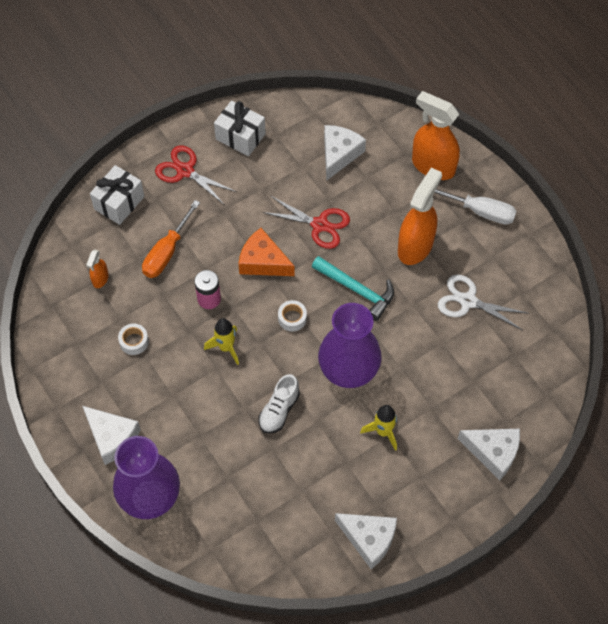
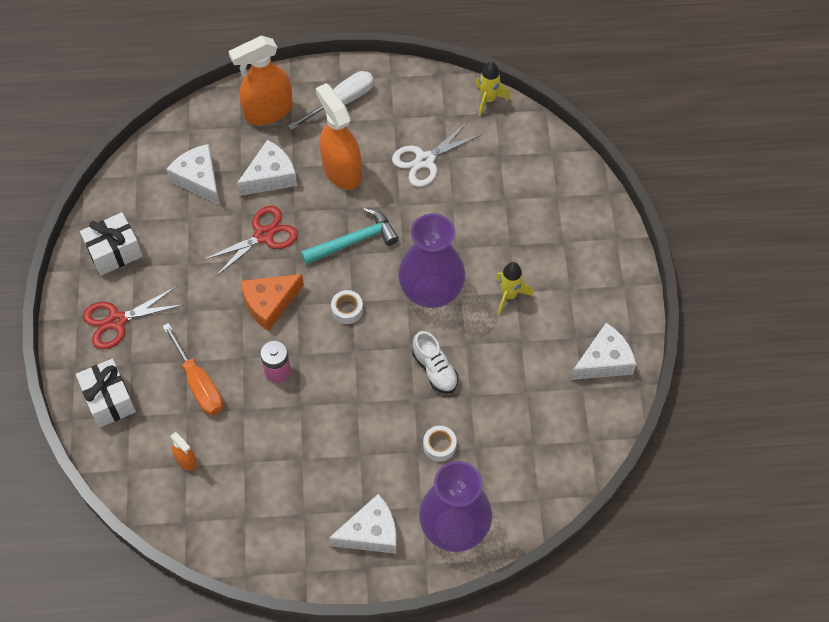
camera: 60 degrees left, 0 degrees up
white tape [118,324,149,355] -> white tape moved to [423,426,457,462]
yellow rocket [204,318,239,365] -> yellow rocket moved to [475,62,511,117]
white cheese [458,429,520,481] -> white cheese moved to [237,140,297,196]

